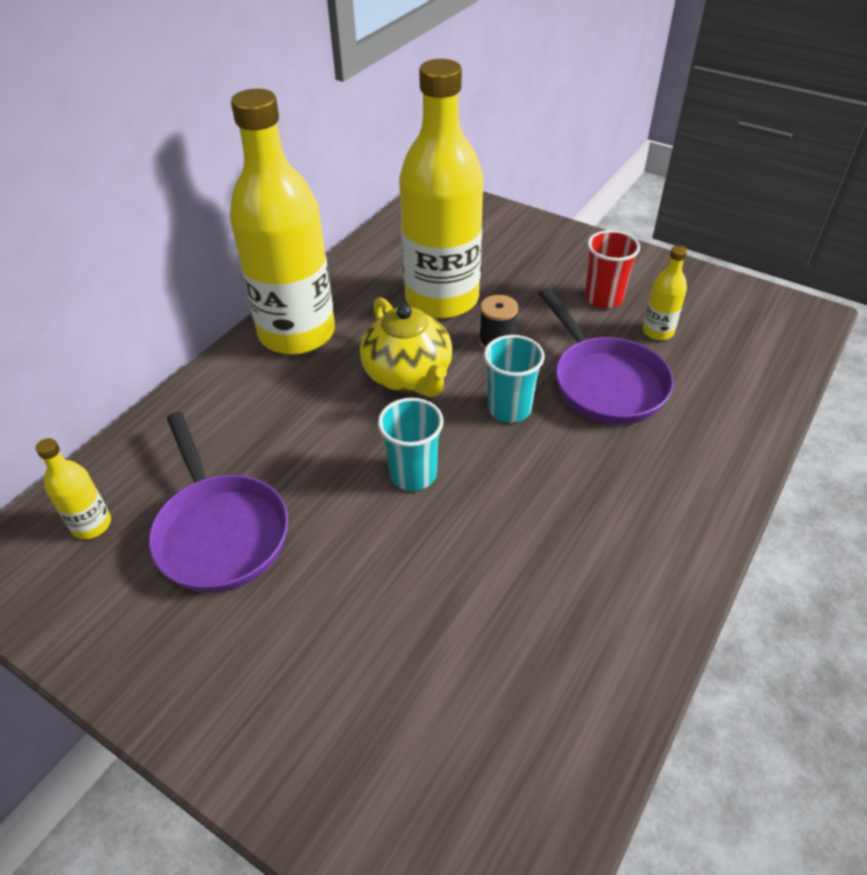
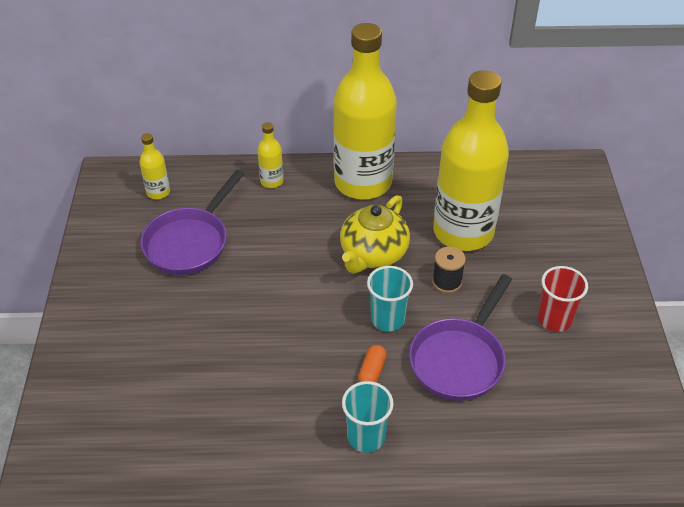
camera: 55 degrees right, 0 degrees up
turquoise cup [378,398,444,491] -> turquoise cup moved to [342,381,394,453]
yellow bottle [643,245,687,340] -> yellow bottle moved to [257,122,284,188]
none -> orange capsule [358,345,387,383]

